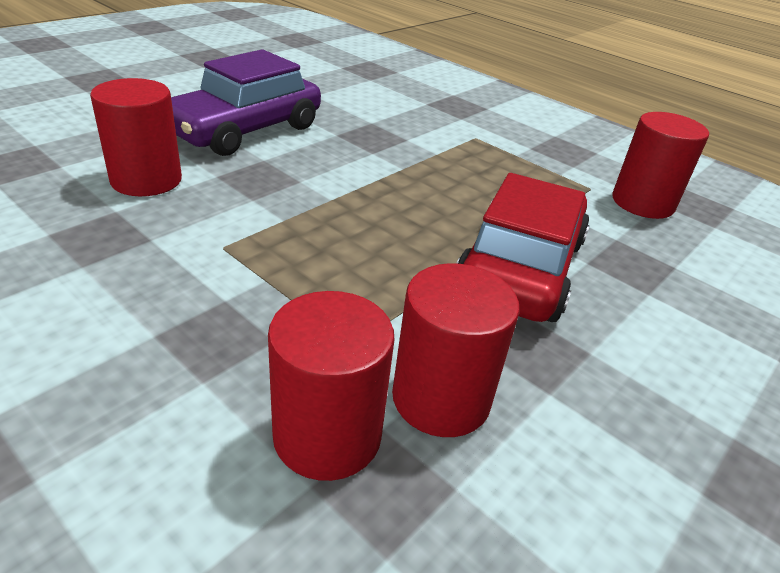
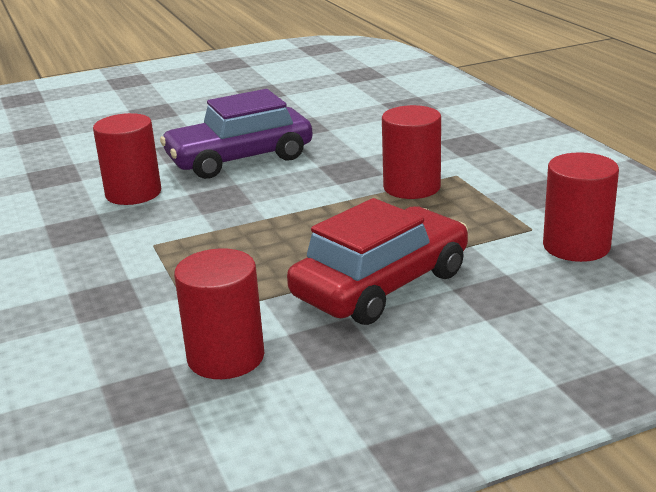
camera: 30 degrees right, 10 degrees down
red cylinder [268,291,395,481] -> red cylinder moved to [382,105,441,199]

